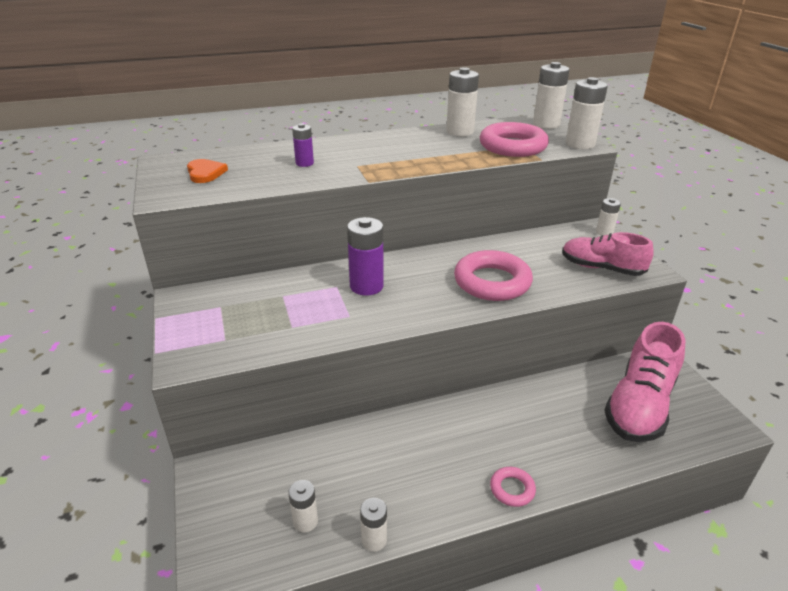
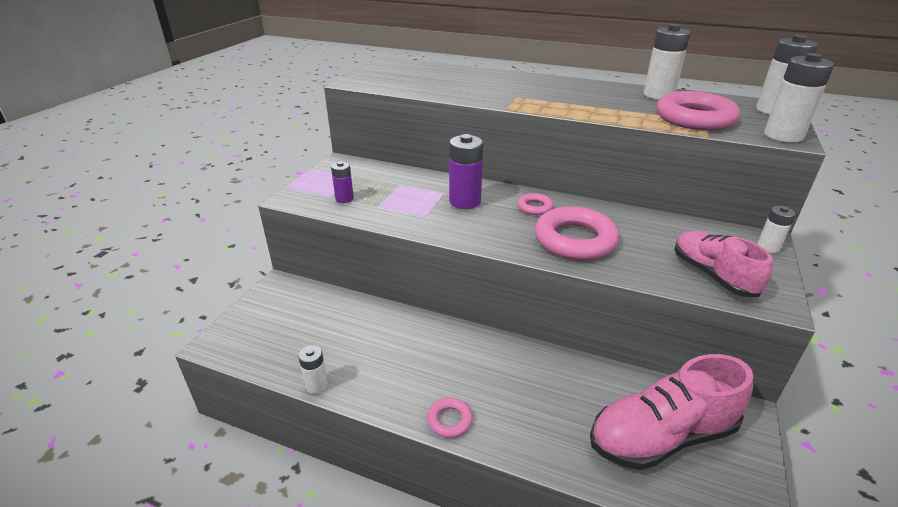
camera: 40 degrees right, 0 degrees up
orange heart [187,159,228,183] -> none
white battery [288,480,318,533] -> none
purple battery [292,123,314,167] -> purple battery moved to [331,161,354,203]
none -> pink ring [517,193,553,215]

